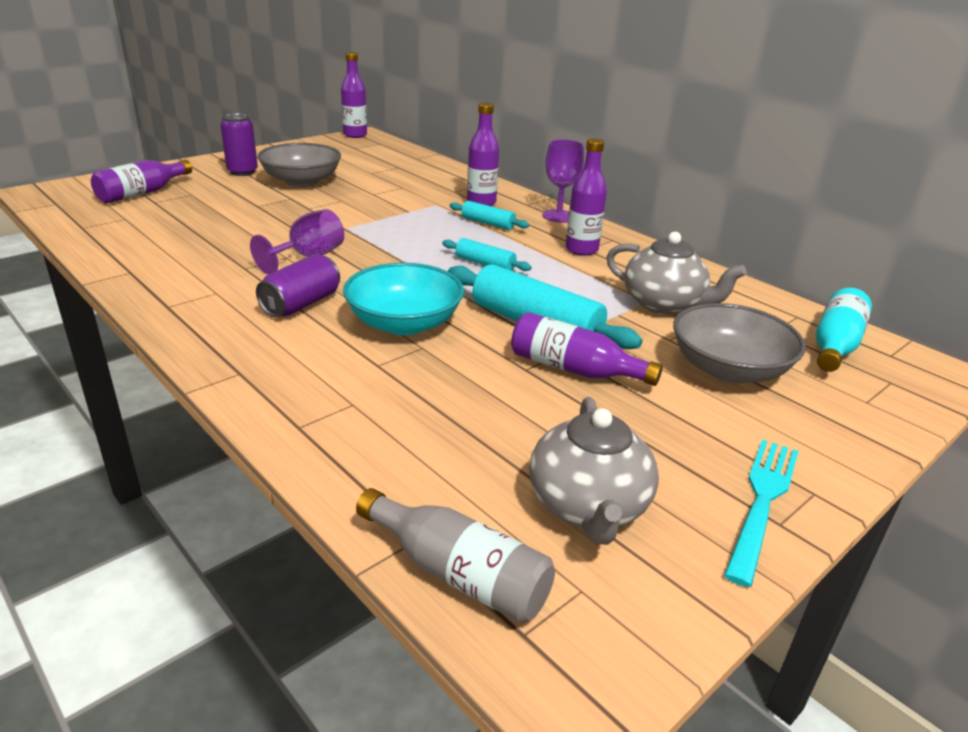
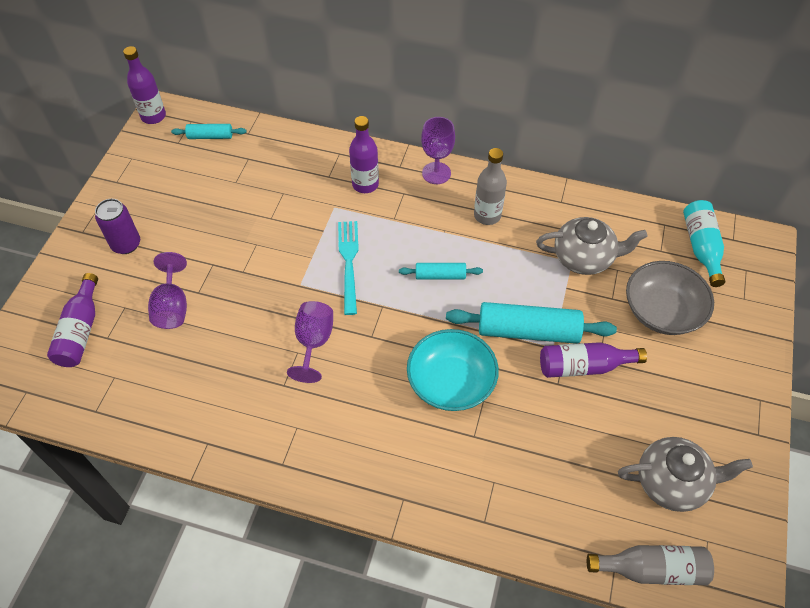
camera: 30 degrees left, 25 degrees up
purple can [256,254,340,318] -> none
grey bowl [258,143,341,187] -> none
turquoise rolling pin [450,201,529,230] -> turquoise rolling pin moved to [171,124,247,139]
grey teapot [529,397,659,545] -> grey teapot turned 60 degrees counterclockwise [618,437,753,512]
purple bottle [566,138,607,256] -> grey bottle [474,148,507,225]
turquoise fork [724,439,799,587] -> turquoise fork moved to [338,221,359,315]
none -> purple goblet [148,252,187,329]

